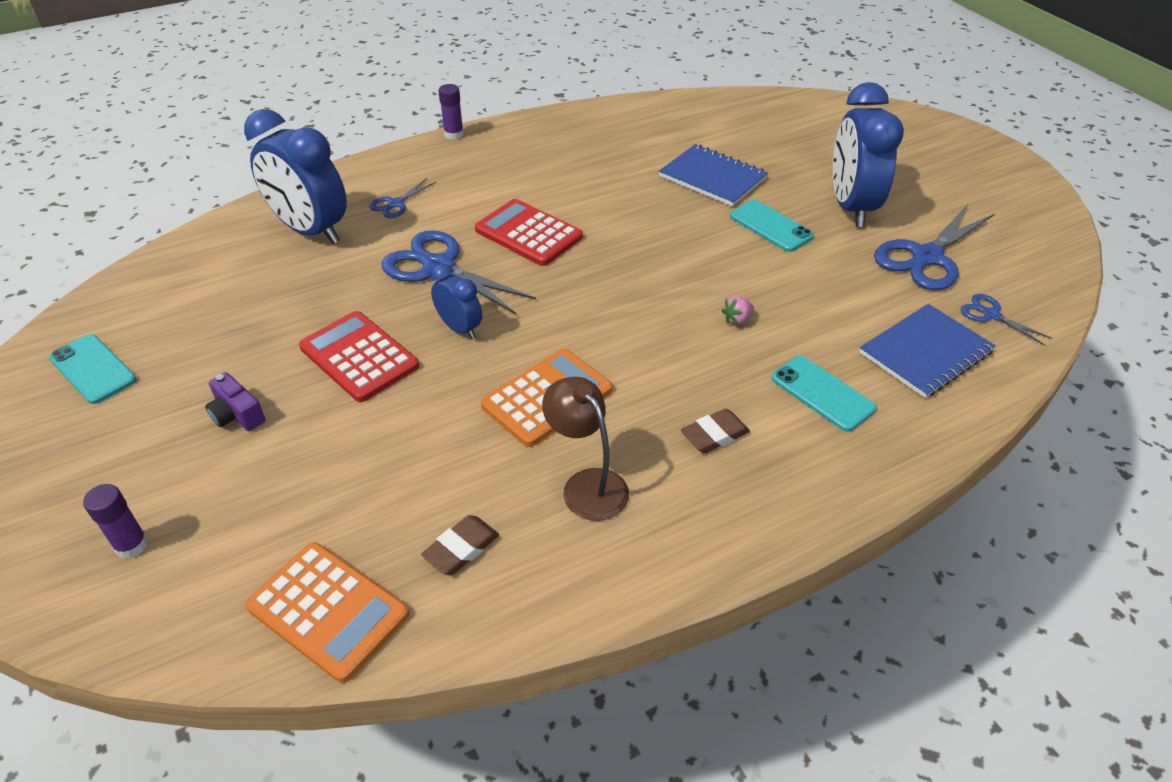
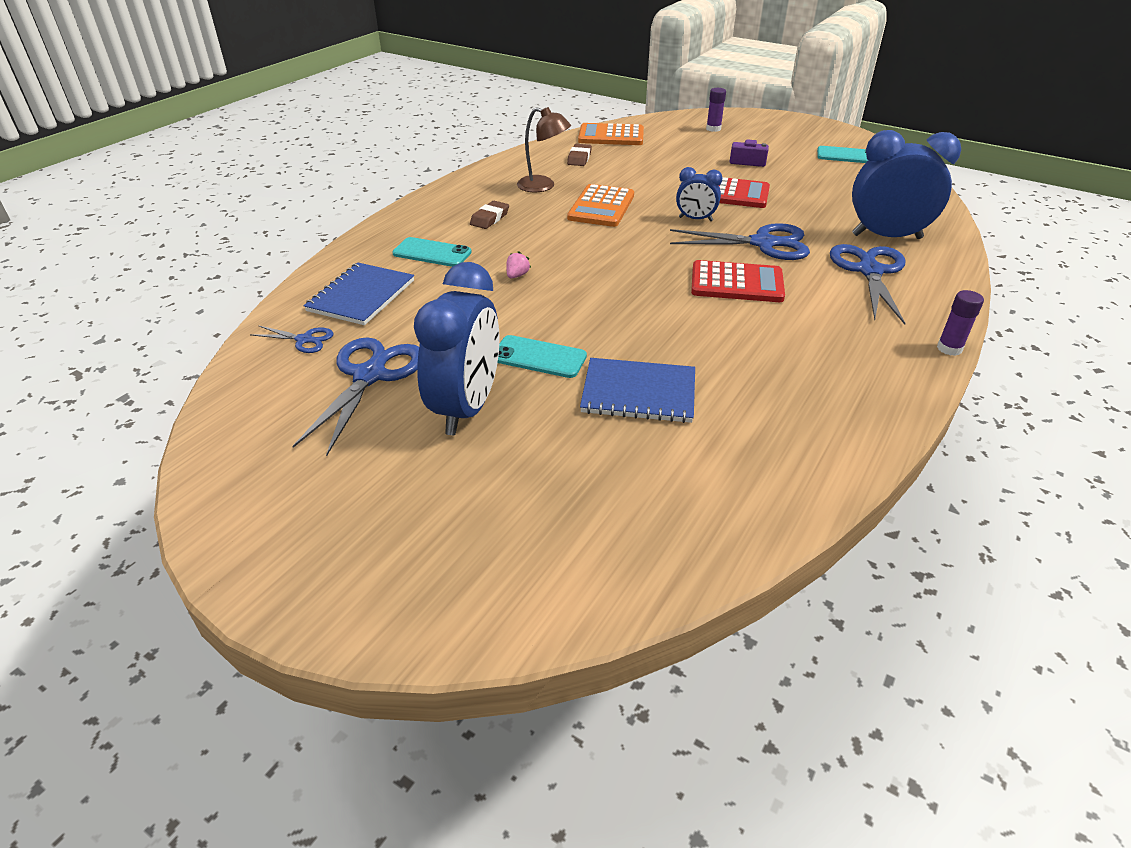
camera: 150 degrees right, 5 degrees down
blue scissors [369,178,436,218] -> blue scissors [830,244,906,325], size x1.99
blue clock [833,82,904,227] -> blue clock turned 45 degrees clockwise [414,262,500,435]

